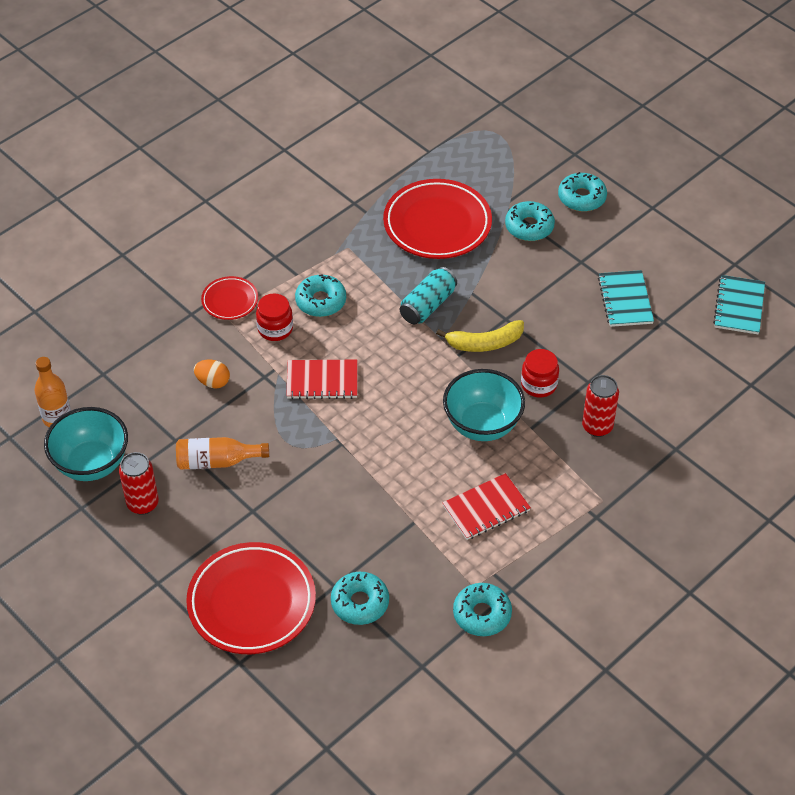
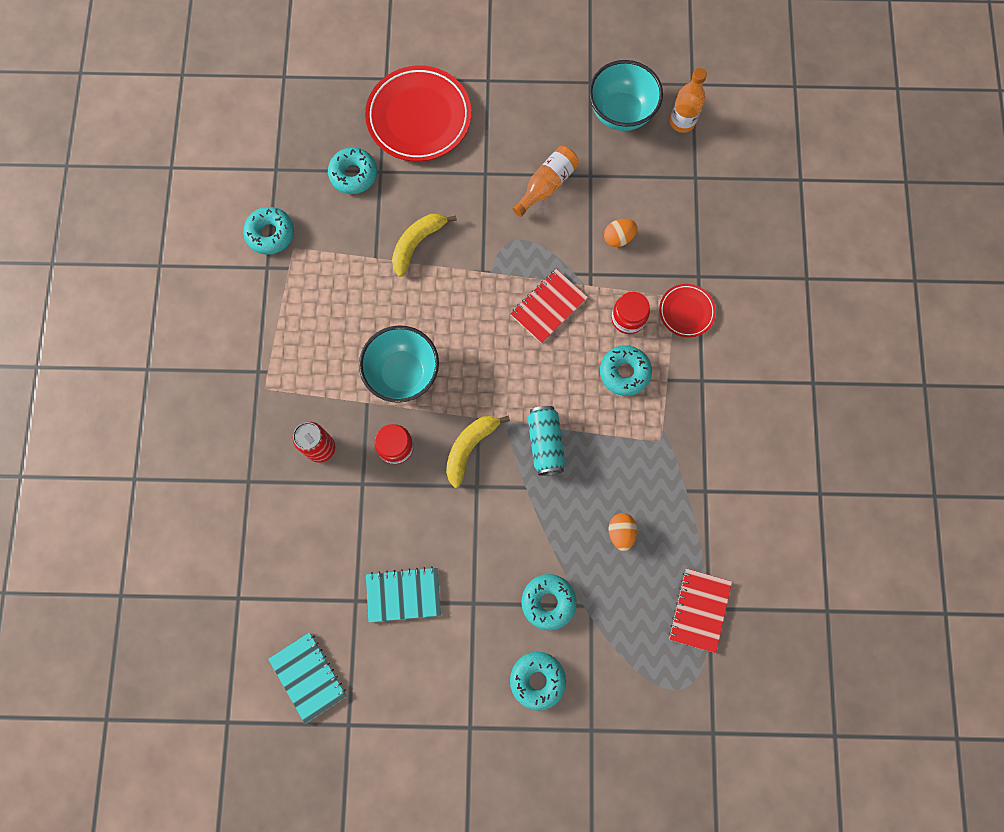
camera: 135 degrees right, 25 degrees up
red can [119,452,159,515] -> none
red plate [383,179,492,259] -> orange egg [609,513,637,551]
red notebook [442,473,531,540] -> red notebook moved to [669,568,732,653]
turquoise notebook [598,270,654,327] -> turquoise notebook turned 45 degrees counterclockwise [366,566,441,622]
none -> yellow banana [392,214,457,277]

